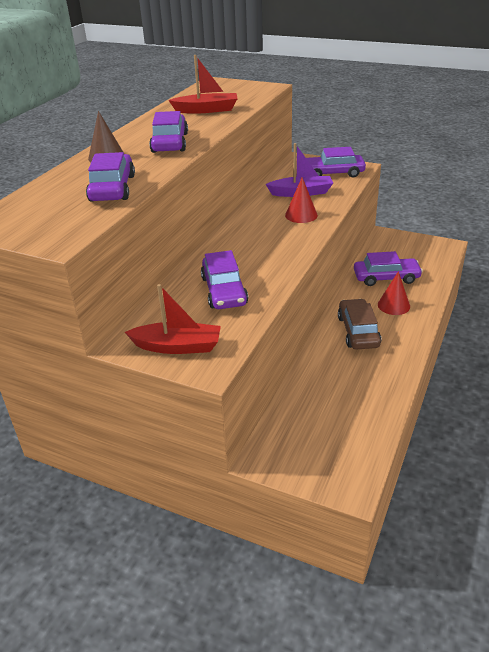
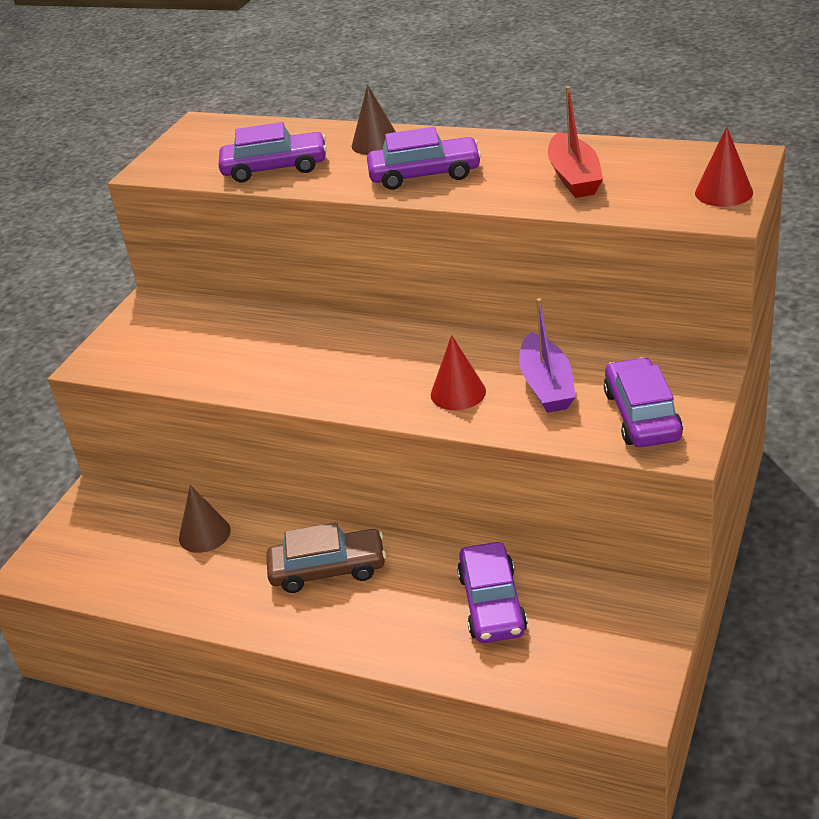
camera: 90 degrees right, 0 degrees up
red boat [125,284,221,354] -> none
purple car [201,250,248,309] -> none
red cone [378,271,410,315] -> red cone moved to [695,126,753,207]
none -> brown cone [179,485,231,553]

